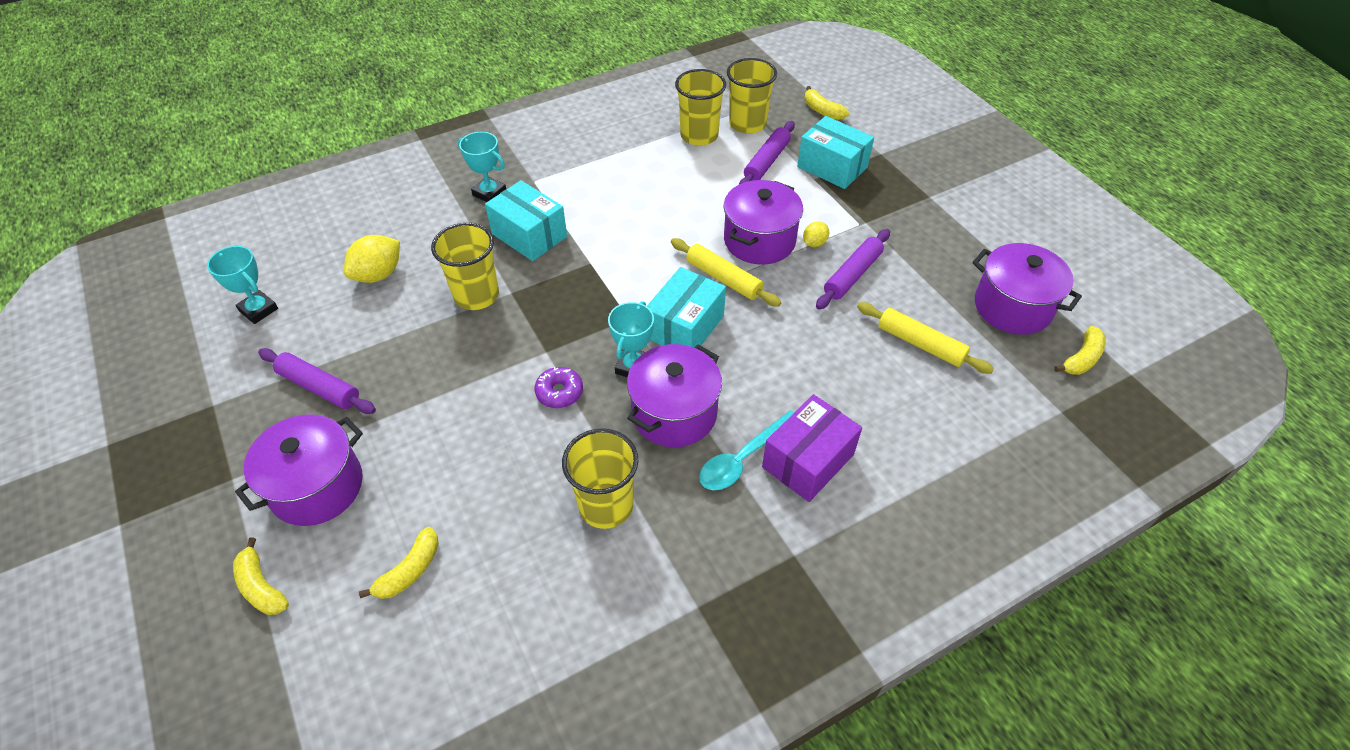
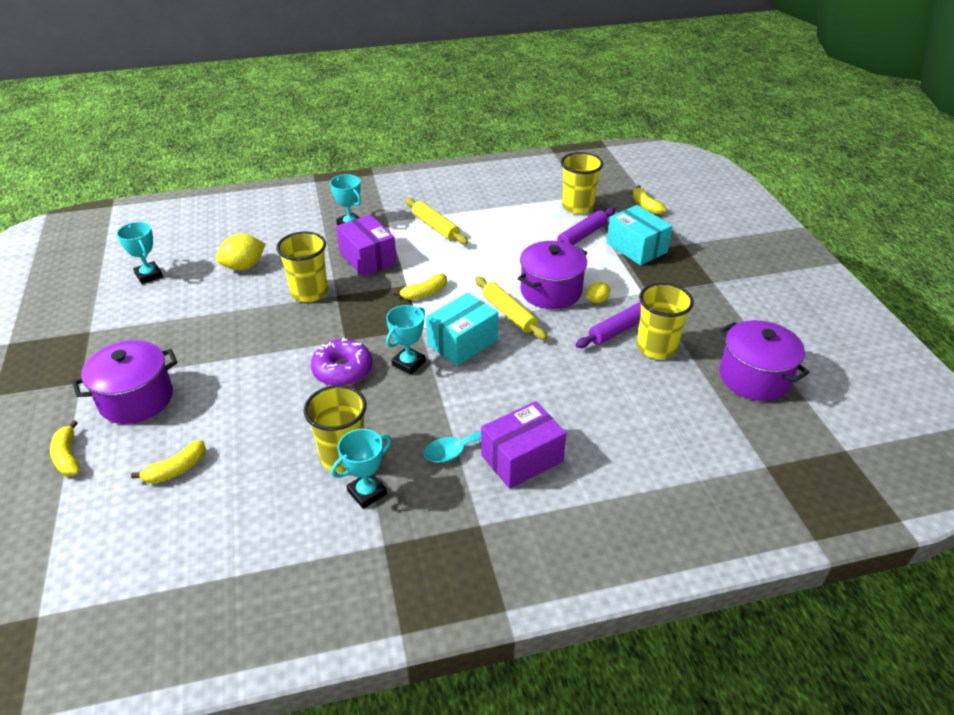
camera: 15 degrees right, 10 degrees down
purple rolling pin [258,348,376,414] -> none
turquoise box [485,180,567,261] -> purple box [336,214,397,276]
purple donut [535,367,583,408] -> purple donut [311,338,372,386], size x1.53
purple pot [627,344,722,447] -> none
yellow cup [675,69,726,146] -> yellow cup moved to [637,283,694,359]
yellow rolling pin [857,302,994,374] -> yellow rolling pin moved to [405,198,468,245]
yellow banana [1054,326,1106,375] -> yellow banana moved to [393,273,447,300]
none -> turquoise trophy [331,429,391,509]

